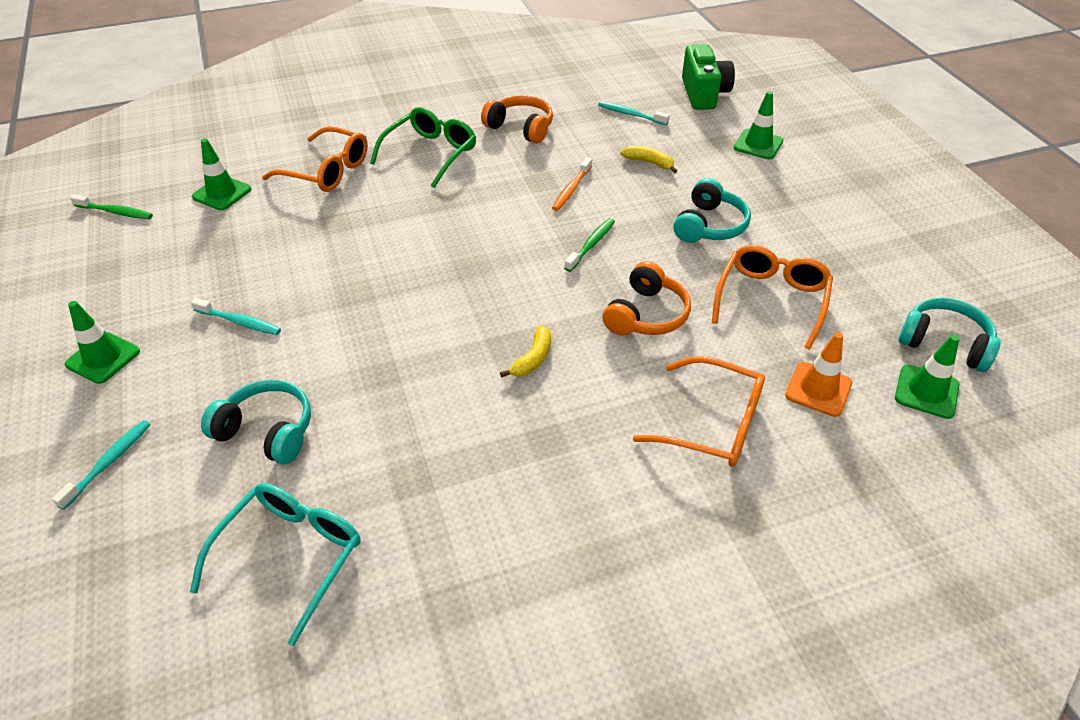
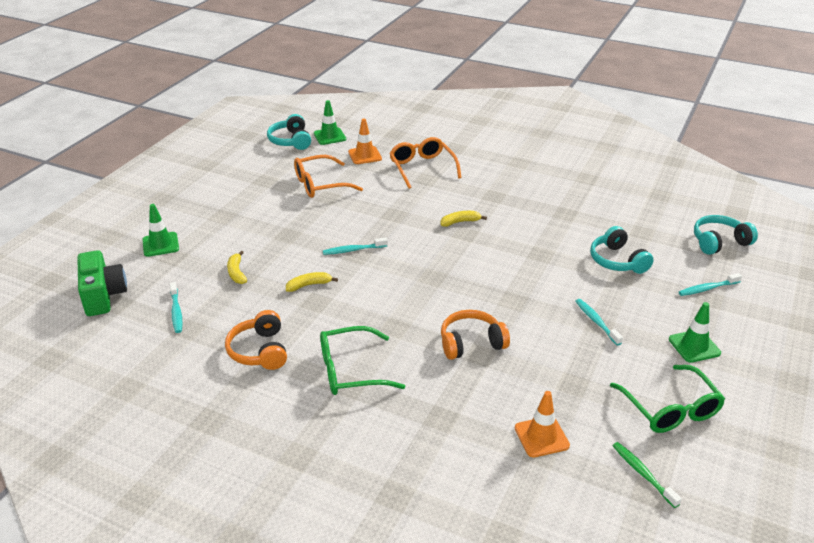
camera: 135 degrees left, 10 degrees down
turquoise glasses [190,483,360,646] -> none
green traffic cone [192,138,251,210] -> orange traffic cone [515,391,570,457]
orange glasses [262,126,368,192] -> none
orange toothbrush [552,157,592,211] -> yellow banana [286,272,338,292]
green toothbrush [564,218,615,272] -> turquoise toothbrush [323,238,388,255]
orange headphones [602,261,691,335] -> orange headphones moved to [441,310,510,360]
turquoise headphones [674,178,751,243] -> turquoise headphones moved to [694,215,758,255]
green camera [682,44,735,110] -> green camera turned 120 degrees clockwise [77,250,127,316]
none -> green glasses [610,365,725,433]

